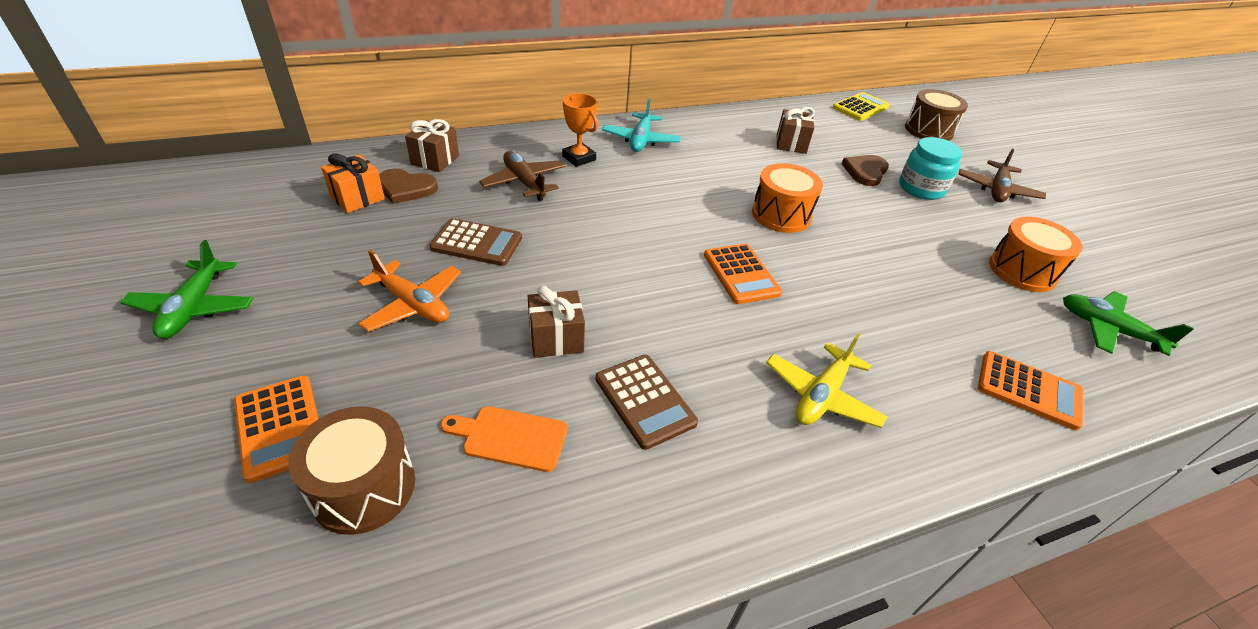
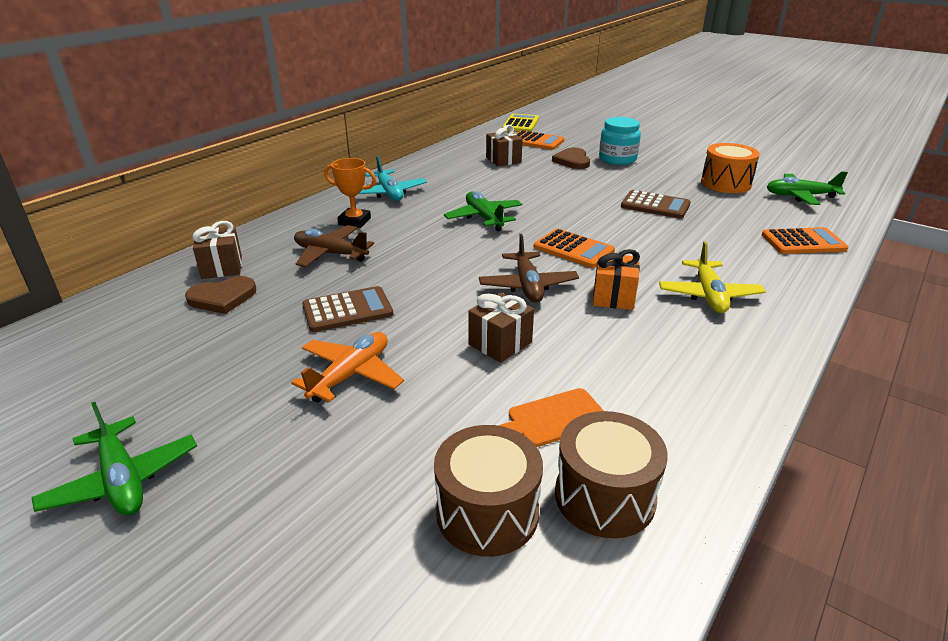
camera: 30 degrees left, 10 degrees down
orange calculator [234,375,319,483] -> orange calculator moved to [516,130,564,150]
orange gift [321,154,385,213] -> orange gift moved to [593,249,640,310]
orange plane [358,250,461,332] -> orange plane turned 60 degrees counterclockwise [291,332,404,403]
brown calculator [596,355,698,450] -> brown calculator moved to [621,190,691,219]
orange drum [752,163,823,233] -> none
brown drum [905,89,968,141] -> brown drum moved to [555,411,668,538]
brown plane [958,149,1046,202] -> brown plane moved to [479,234,579,303]
none -> green plane [444,192,522,232]

